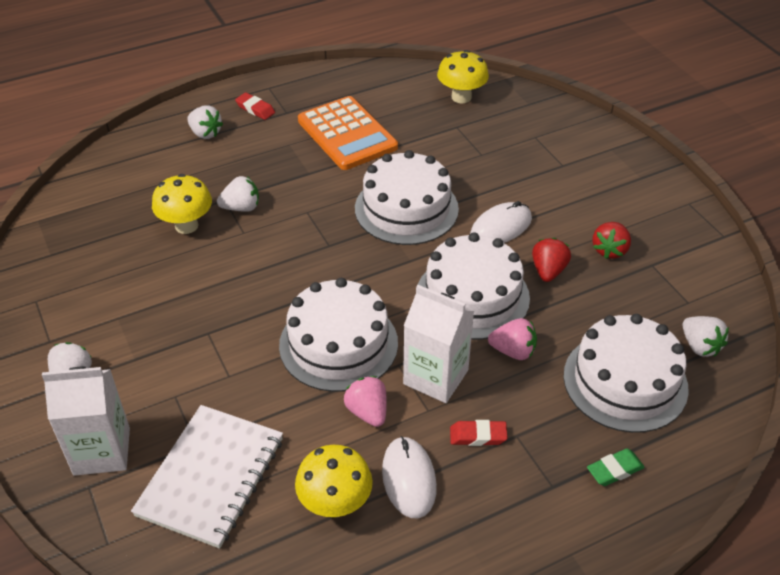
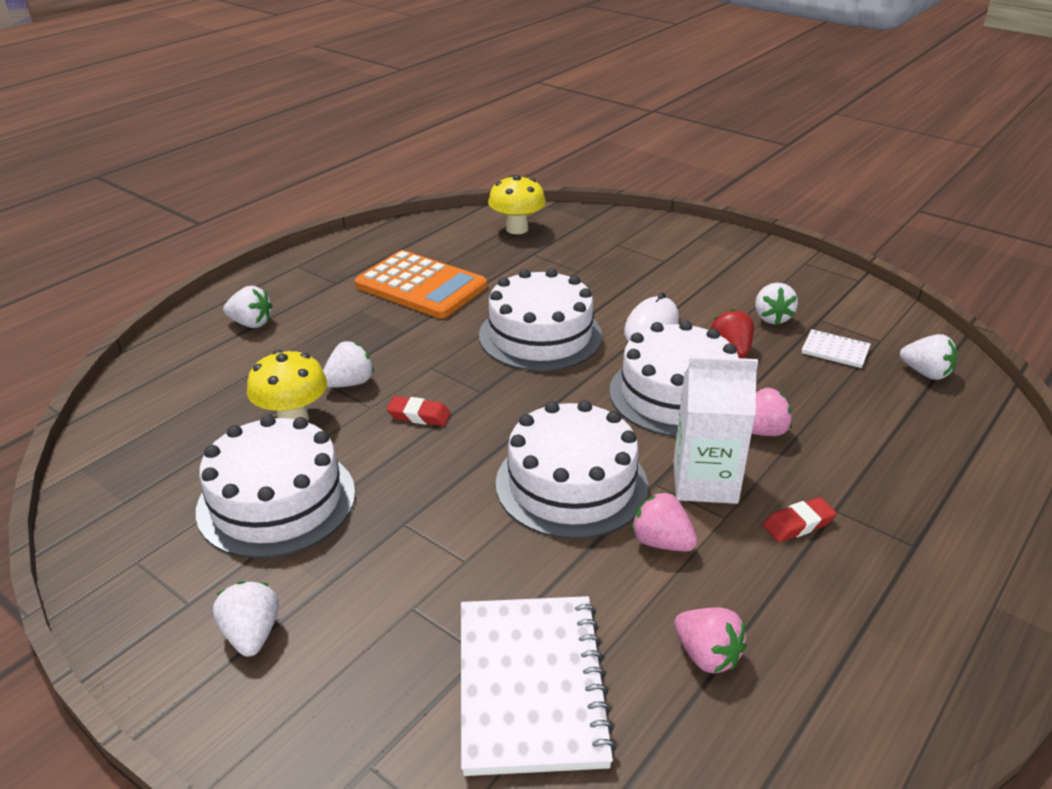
camera: 25 degrees left, 10 degrees down
white carton [42,366,130,476] -> none
red eraser [235,92,275,120] -> red eraser moved to [386,396,451,426]
yellow mushroom [295,445,373,517] -> pink strawberry [674,608,747,673]
white mouse [382,436,437,518] -> none
white cake [563,314,689,433] -> white cake moved to [196,415,355,559]
green eraser [587,449,645,486] -> none
red strawberry [592,222,631,259] -> white strawberry [755,283,798,325]
none -> white notebook [801,329,871,368]

